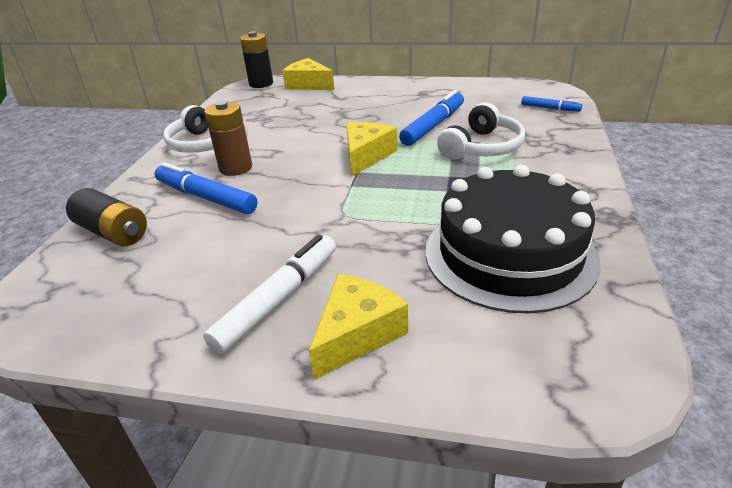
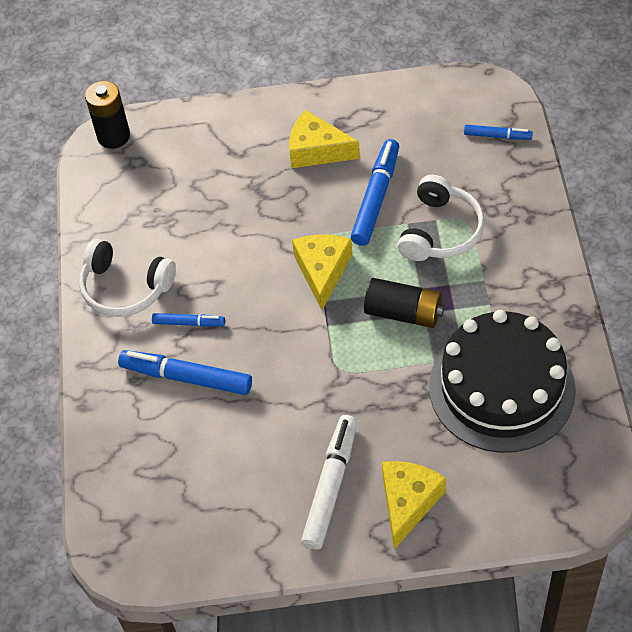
camera: 15 degrees left, 20 degrees up
black battery [66,188,147,246] -> black battery moved to [364,278,444,328]
brown battery [204,101,252,176] -> blue marker [152,313,225,327]
yellow cheese [283,58,334,90] -> yellow cheese moved to [289,110,360,168]

